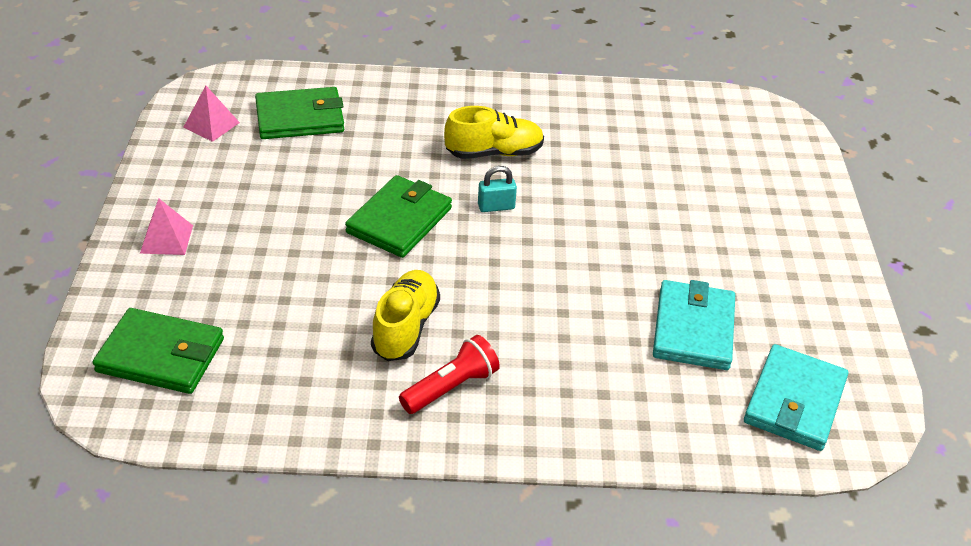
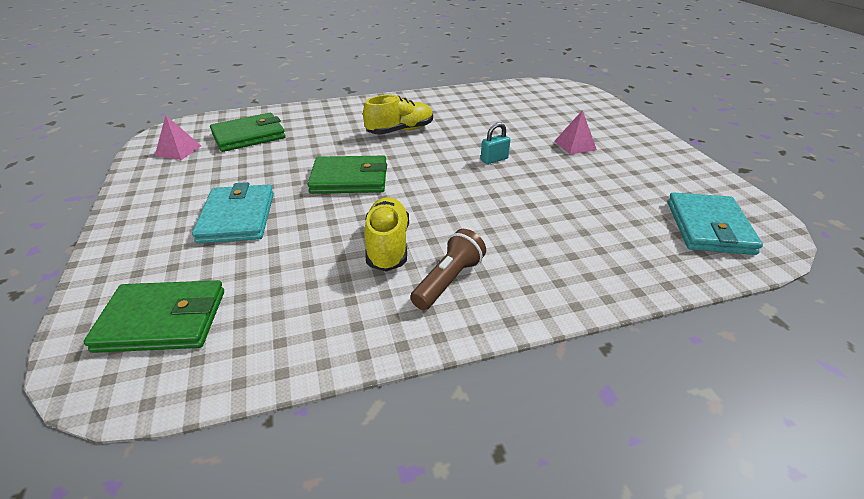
camera: 15 degrees left, 5 degrees down
pink pyramid [140,199,193,255] -> pink pyramid moved to [555,110,597,155]
green wallet [345,175,452,258] -> green wallet turned 75 degrees clockwise [308,156,387,194]
red flashlight [399,335,500,414] -> brown flashlight [410,229,486,310]
turquoise padlock [478,166,517,212] -> turquoise padlock moved to [481,122,510,164]
turquoise wallet [653,280,735,370] -> turquoise wallet moved to [192,182,274,244]

